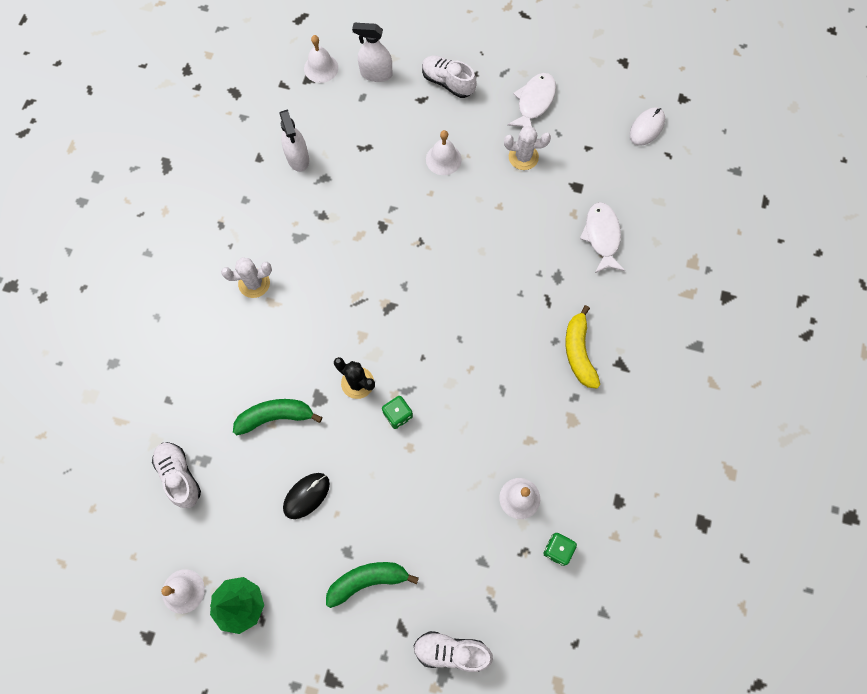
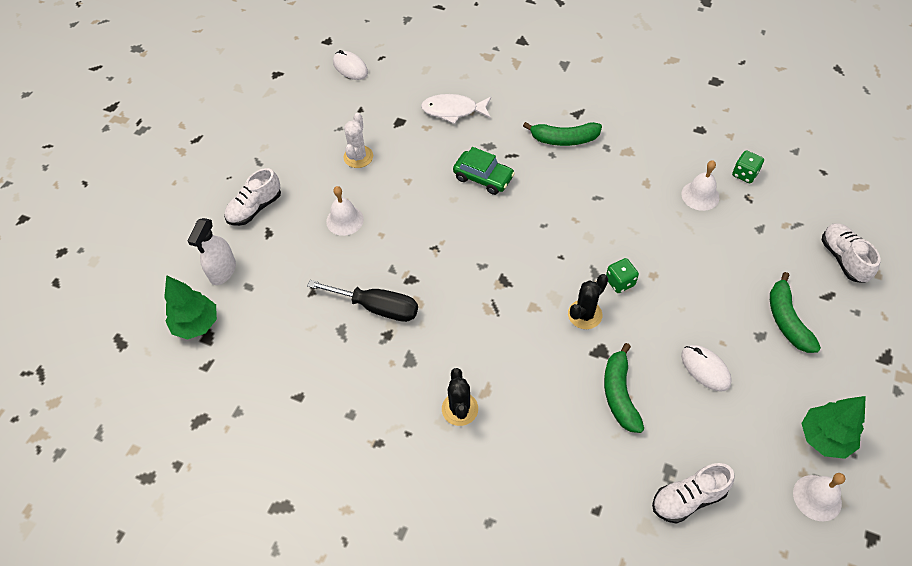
camera: 80 degrees left, 15 degrees down
white cactus [221,257,272,298] -> black cactus [442,368,478,426]
white spray bottle [279,110,309,172] -> none
black mouse [283,473,330,519] -> white mouse [681,345,732,392]
white bell [304,35,338,83] -> green tree [164,275,217,339]
white shoe [413,631,493,672] -> white shoe turned 150 degrees clockwise [822,223,881,283]
white fish [507,73,556,127] -> none
yellow banana [565,305,600,388] -> green banana [523,122,602,146]
none -> black screwdriver [307,280,418,322]
none -> green car [453,147,515,195]

